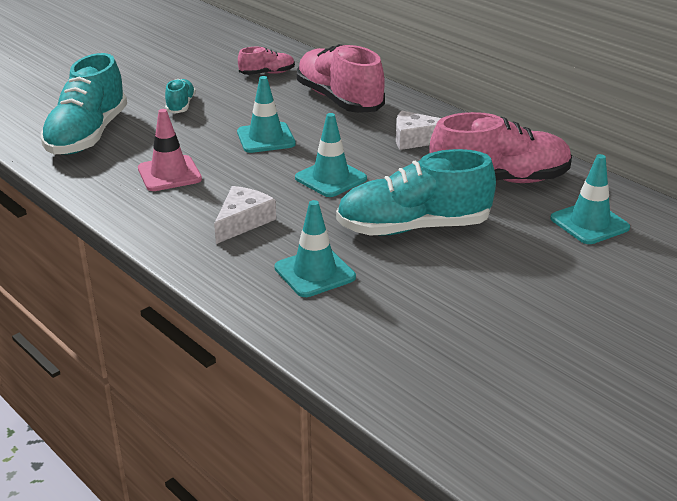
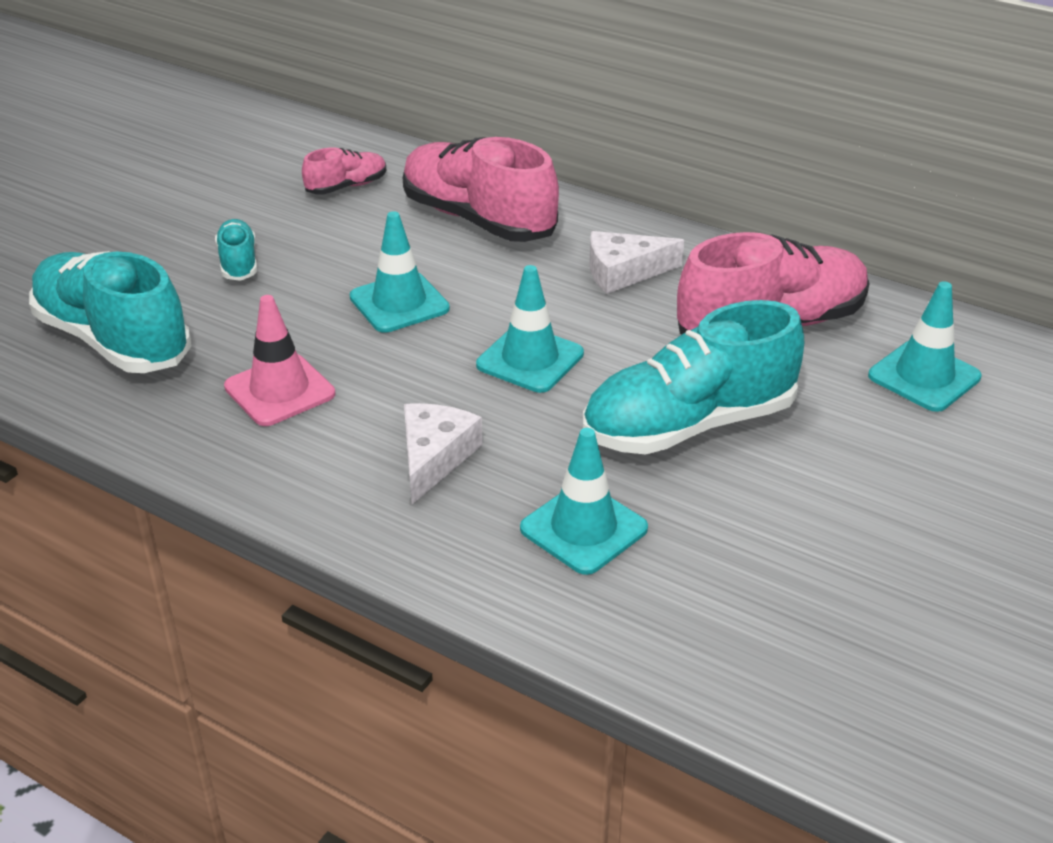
camera: 15 degrees left, 5 degrees up
turquoise shoe [41,53,127,154] -> turquoise shoe turned 135 degrees clockwise [29,251,191,373]

